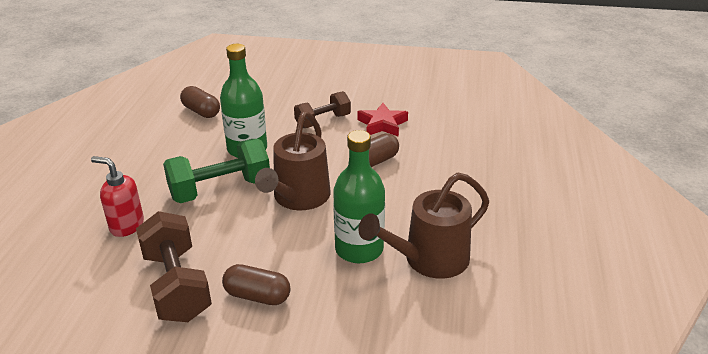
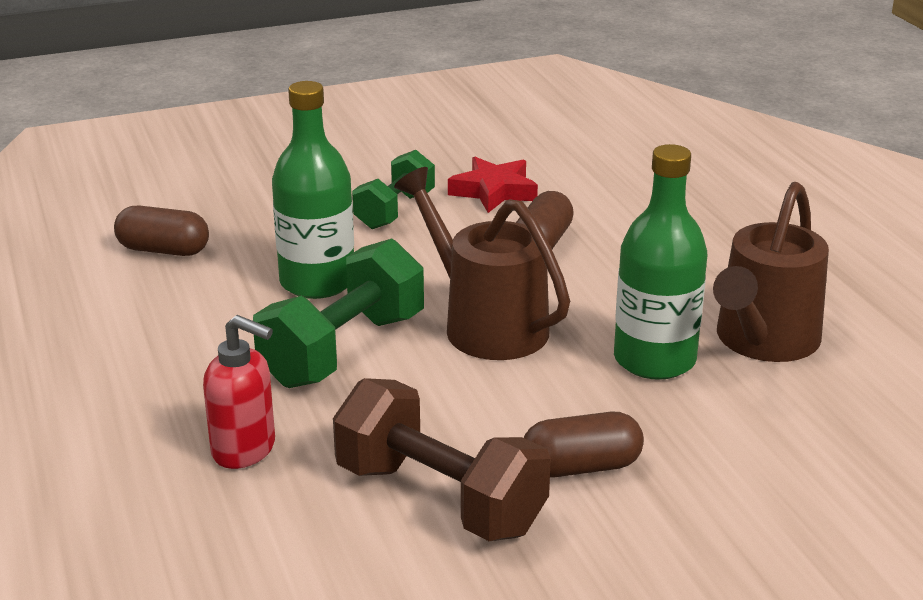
camera: 30 degrees left, 5 degrees down
red soap dispenser [91,156,144,237] -> red soap dispenser turned 150 degrees counterclockwise [203,315,275,469]
brown watering can [255,111,331,210] -> brown watering can turned 150 degrees clockwise [394,167,570,360]
brown dumbbell [294,91,351,128] -> green dumbbell [352,150,435,229]

